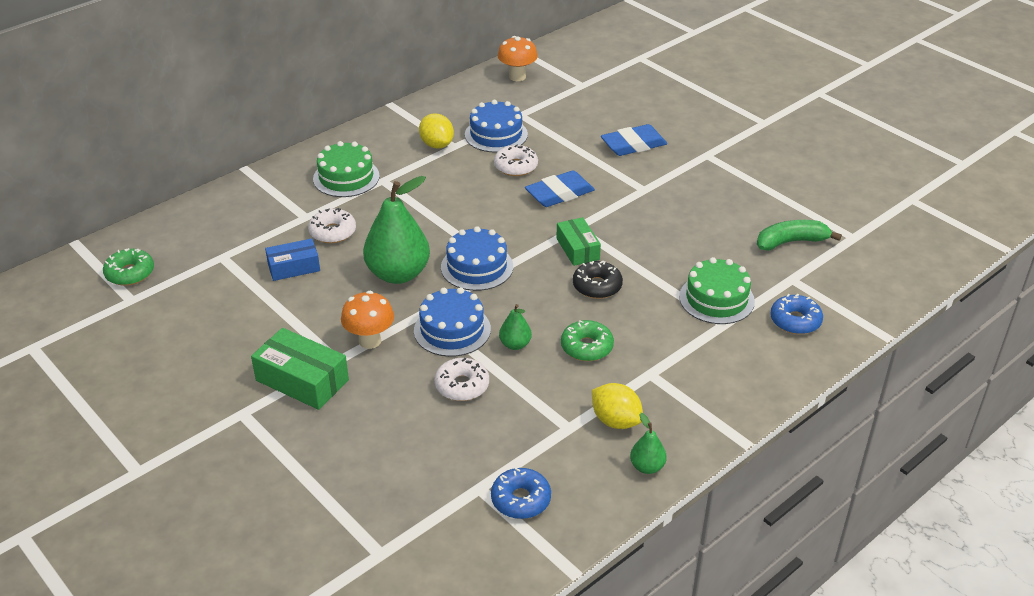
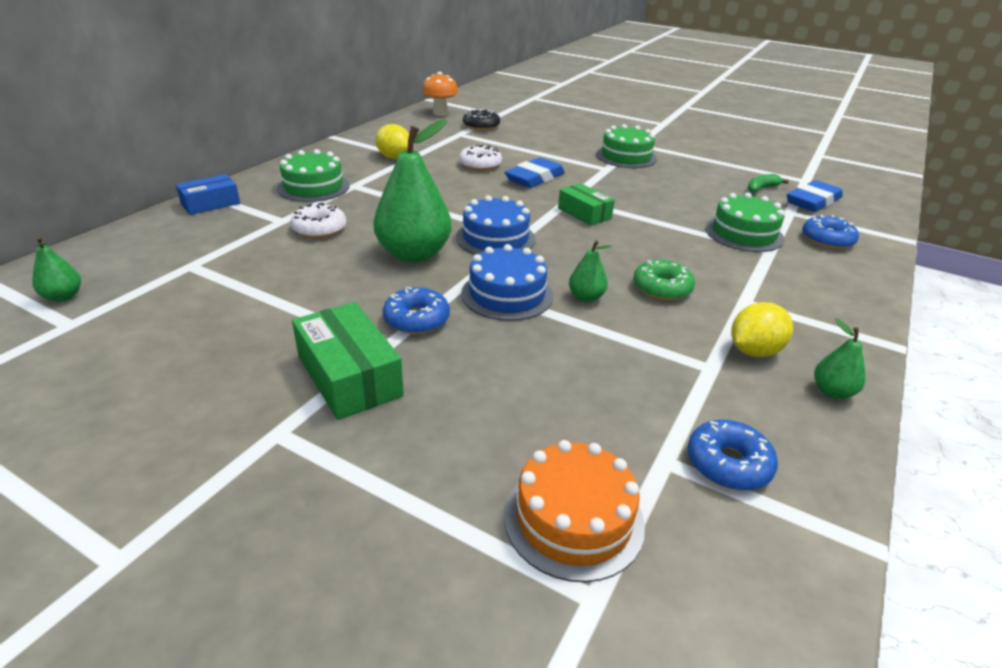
camera: 20 degrees left, 5 degrees down
green donut [103,248,154,286] -> green pear [32,236,81,302]
green box [251,328,349,410] -> green box turned 45 degrees clockwise [292,302,404,420]
blue box [265,238,320,281] -> blue box moved to [176,174,240,215]
orange mushroom [341,291,394,349] -> blue donut [383,287,450,334]
white donut [435,358,489,401] -> none
blue cake [465,100,528,153] -> none
black donut [573,261,623,299] -> black donut moved to [463,109,500,131]
yellow lemon [592,383,643,429] -> yellow lemon turned 60 degrees counterclockwise [731,302,793,357]
blue eraser [601,124,667,156] -> blue eraser moved to [787,180,843,212]
green banana [757,220,842,251] -> green banana [748,174,789,192], size x0.62
none -> orange cake [504,440,645,582]
none -> green cake [596,124,657,168]

